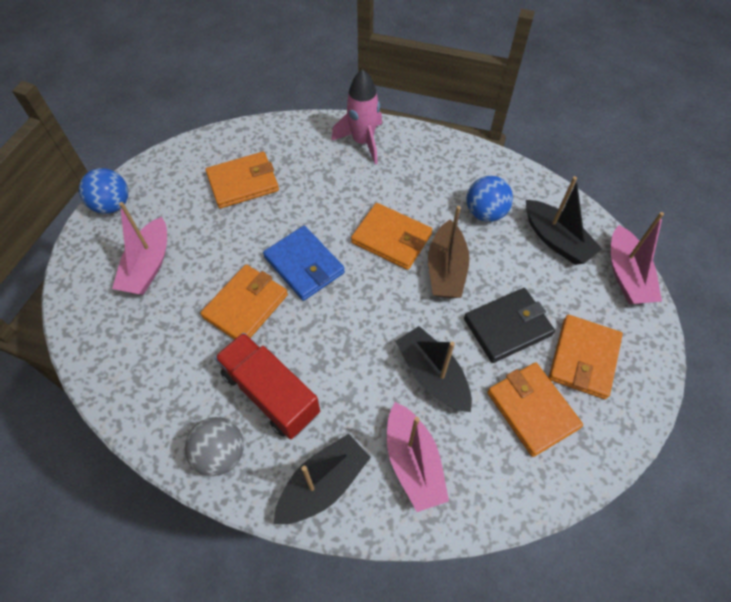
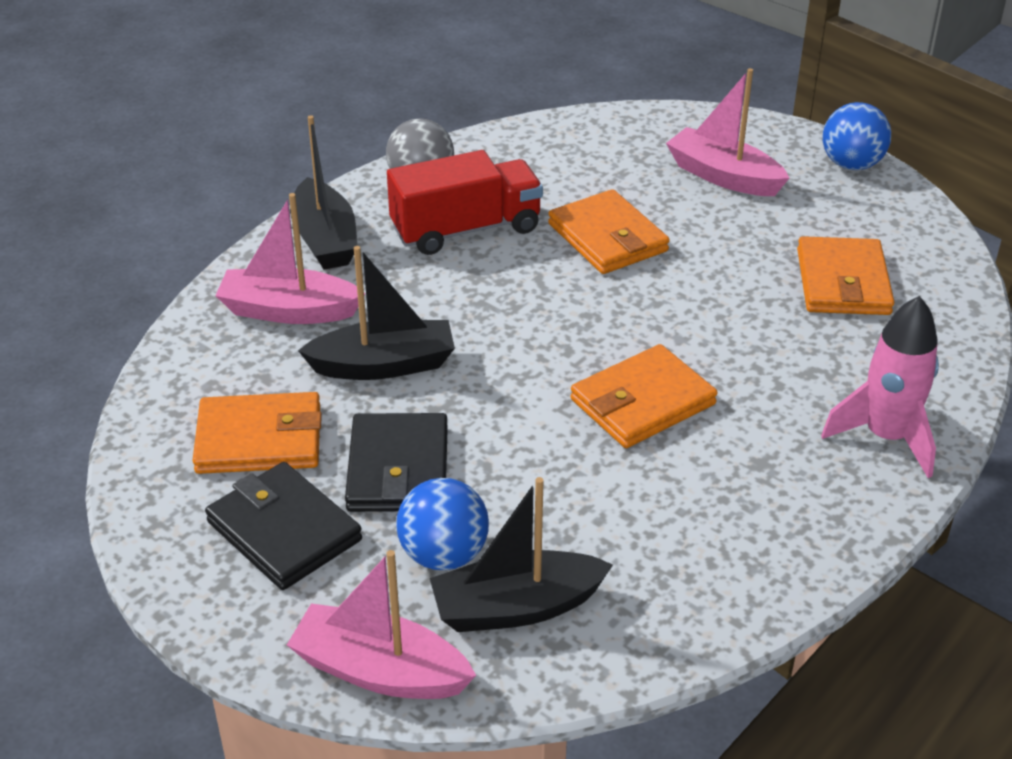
camera: 115 degrees right, 20 degrees down
blue wallet [263,226,345,301] -> none
brown boat [428,206,470,298] -> none
blue ball [467,176,513,222] -> blue ball moved to [396,478,489,570]
orange wallet [549,315,623,399] -> black wallet [205,462,362,590]

